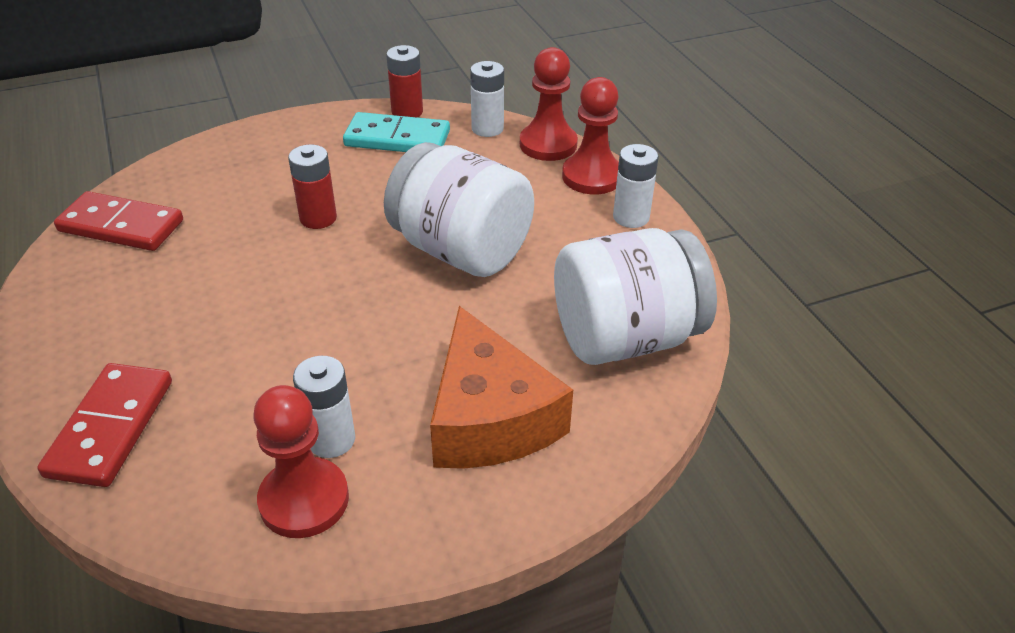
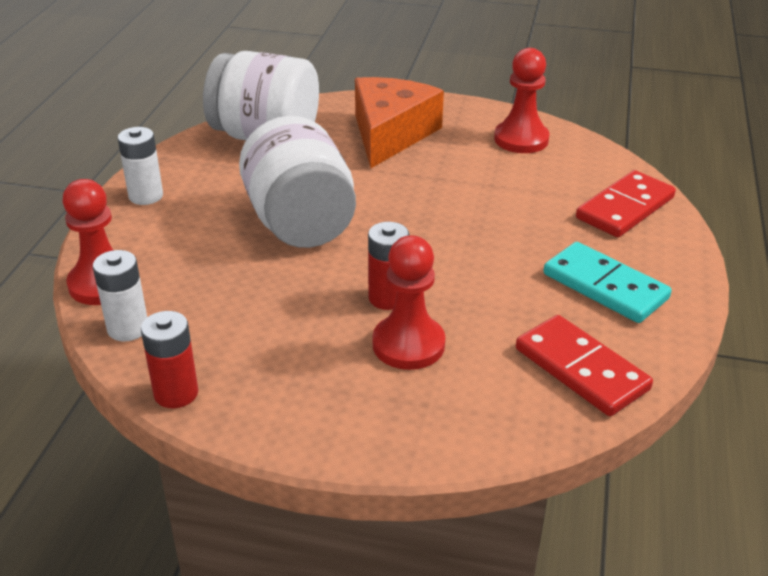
camera: 145 degrees left, 5 degrees down
white battery [293,356,355,458] -> none
turquoise domino [343,112,450,152] -> turquoise domino moved to [544,242,672,323]
red pawn [562,77,619,194] -> red pawn moved to [372,235,445,370]

